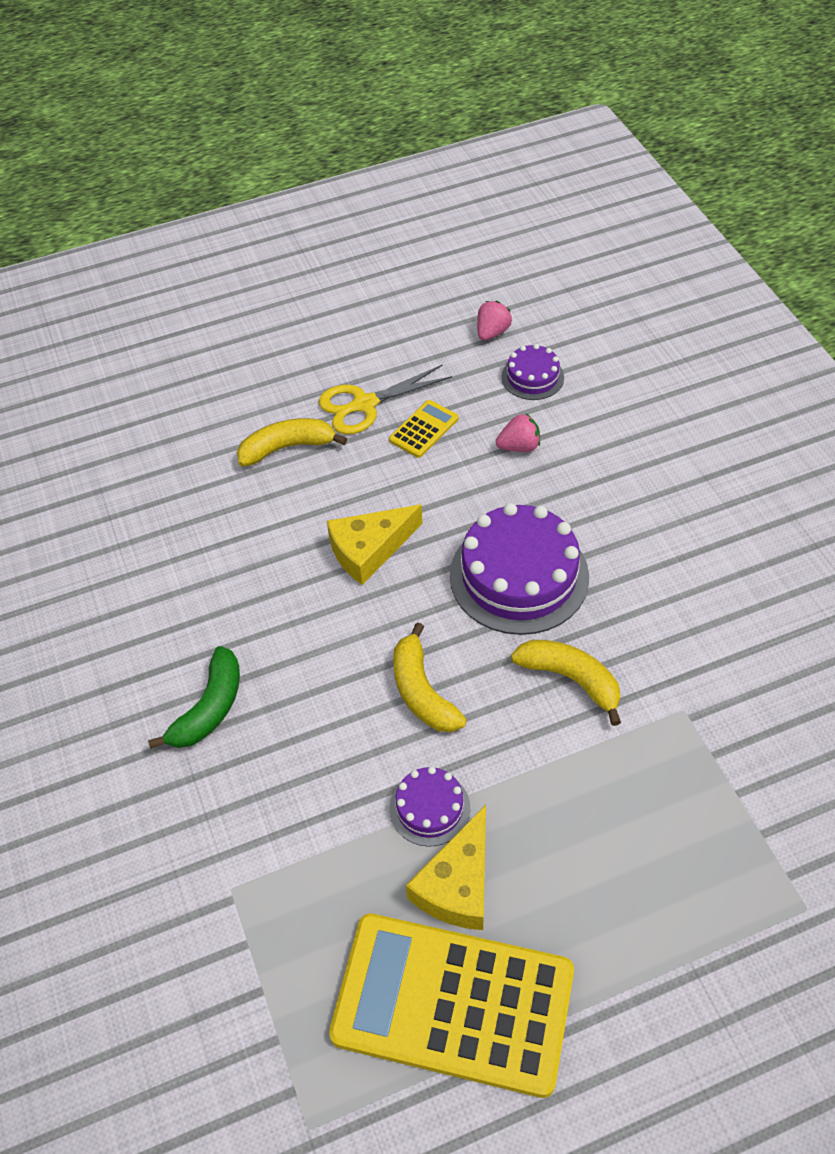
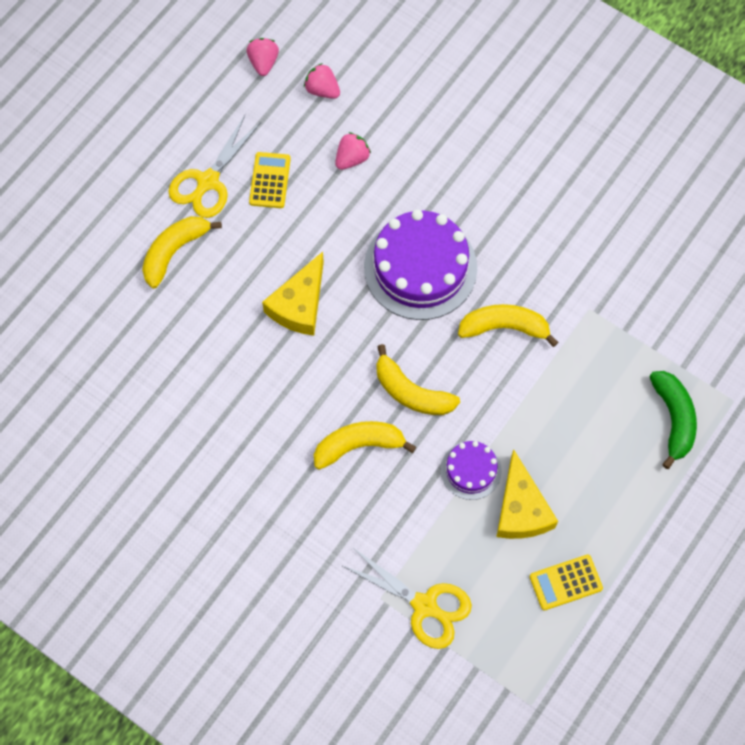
camera: 35 degrees left, 15 degrees up
green banana [148,646,240,749] -> green banana moved to [650,371,697,469]
yellow calculator [329,913,574,1098] -> yellow calculator [530,555,603,611], size x0.41
purple cake [502,344,564,400] -> pink strawberry [304,63,340,99]
none -> yellow banana [314,421,416,470]
none -> yellow scissors [341,548,472,649]

